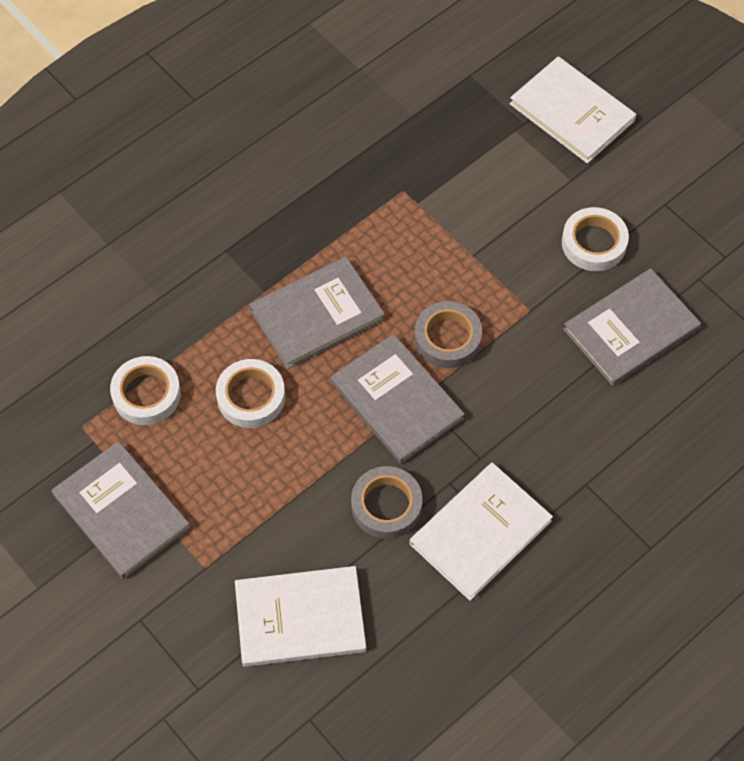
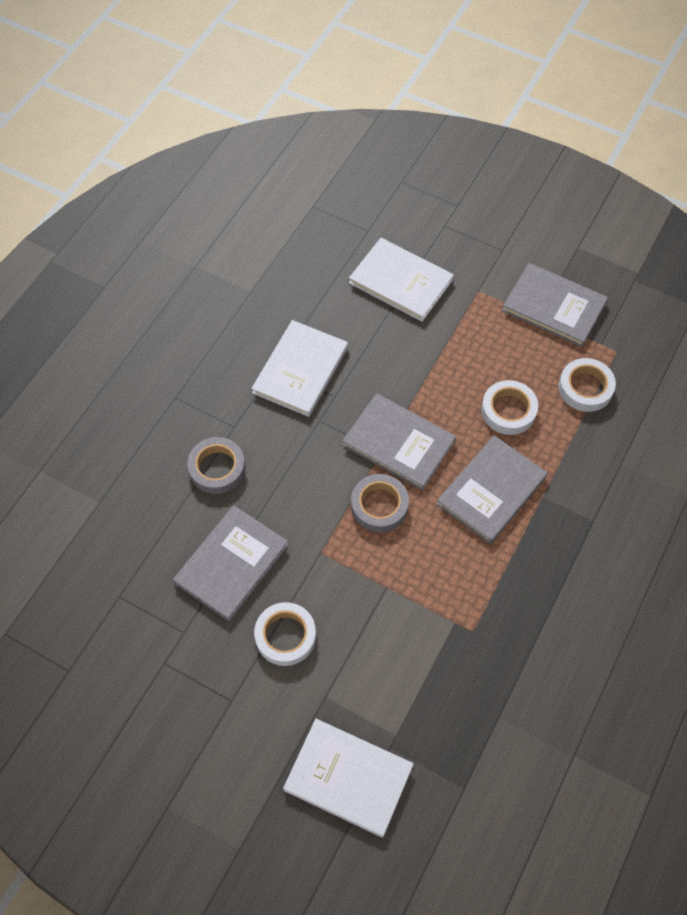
camera: 160 degrees right, 0 degrees up
white book [235,566,366,667] -> white book turned 60 degrees clockwise [349,238,454,322]
grey tape [351,466,422,539] -> grey tape moved to [187,437,245,494]

